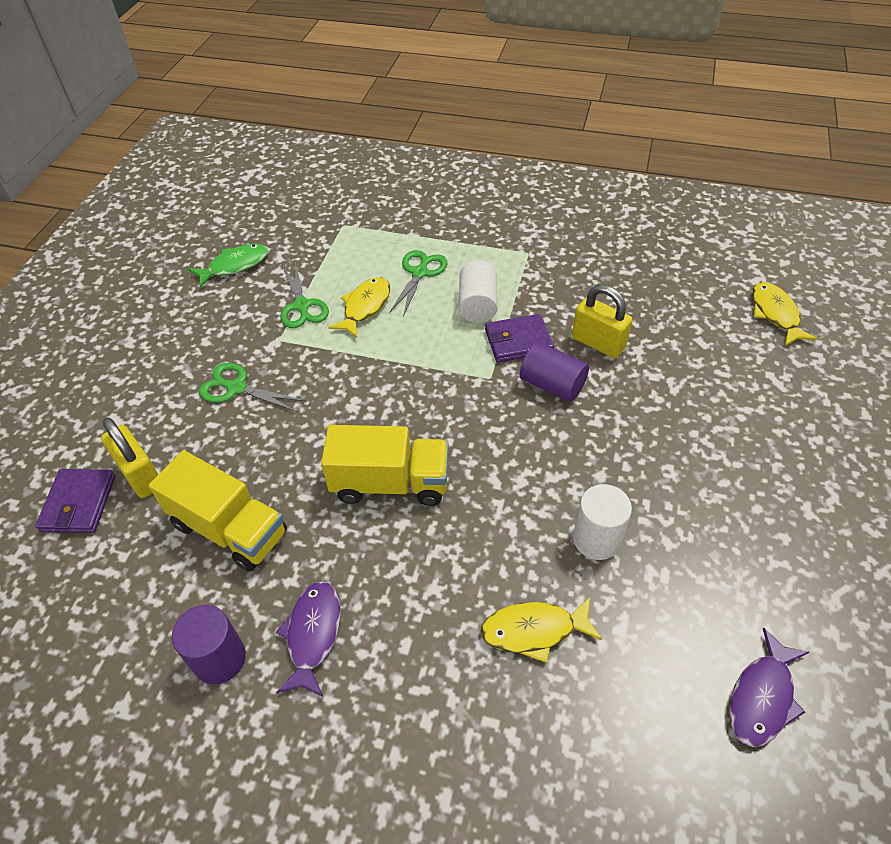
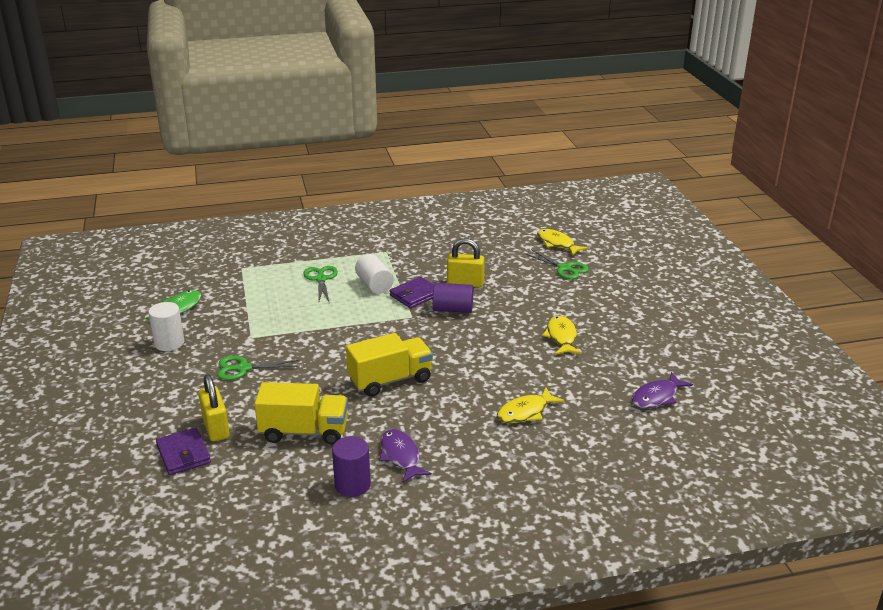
camera: 30 degrees left, 20 degrees down
yellow padlock [101,418,158,498] -> yellow padlock turned 45 degrees clockwise [199,374,230,441]
green scissors [280,262,329,328] -> green scissors moved to [526,249,589,279]
yellow fish [328,277,390,339] -> yellow fish moved to [542,315,581,355]
white cylinder [573,484,632,560] -> white cylinder moved to [148,302,184,351]
purple fish [729,627,809,747] -> purple fish turned 45 degrees clockwise [631,372,693,408]

